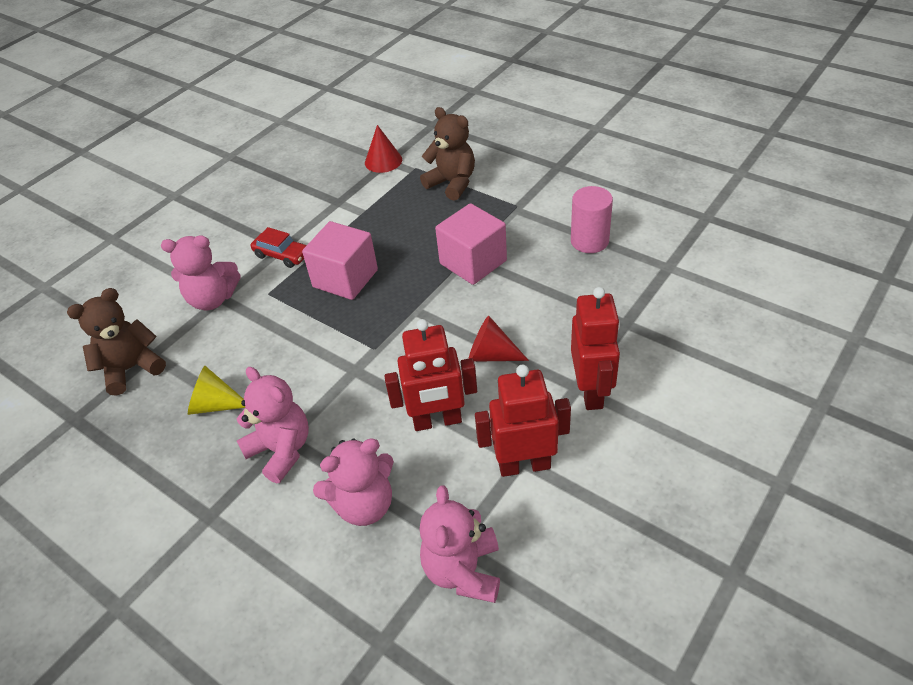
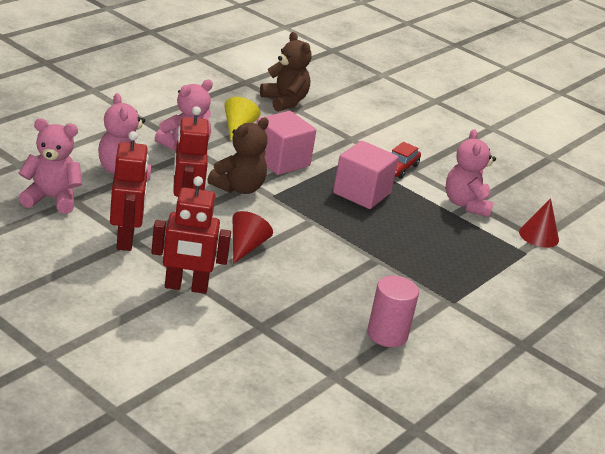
camera: 85 degrees right, 15 degrees down
pink teddy bear [161,235,240,310] -> pink teddy bear moved to [446,129,496,217]
brown teddy bear [420,107,475,201] -> brown teddy bear moved to [207,118,269,194]
pink cube [435,203,507,285] -> pink cube moved to [256,111,316,175]

